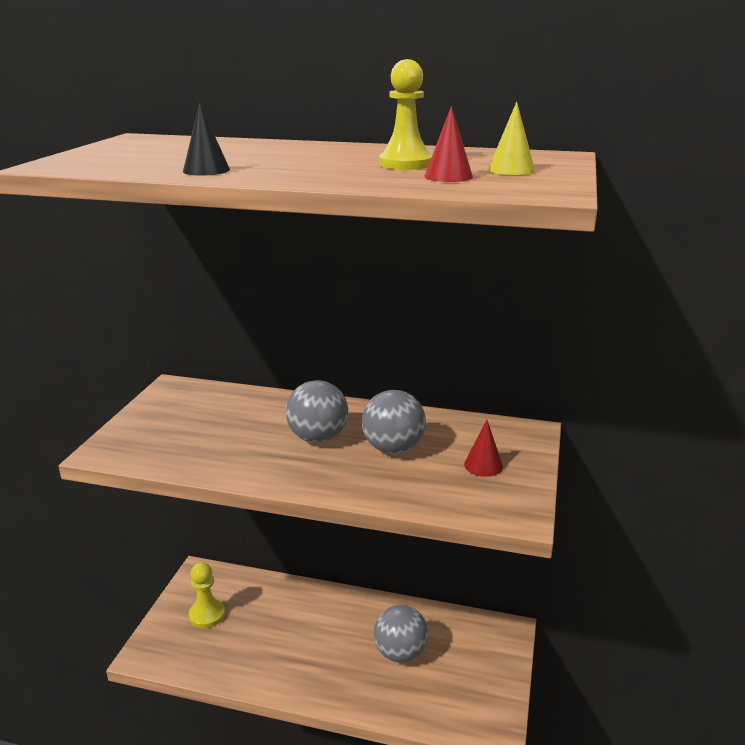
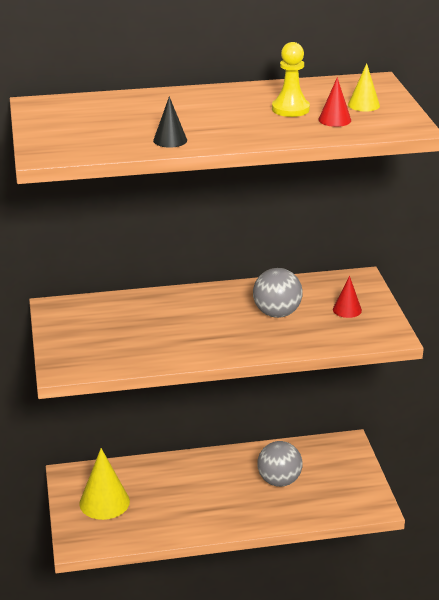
camera: 25 degrees left, 5 degrees up
yellow pawn [189,562,225,628] -> yellow cone [80,448,130,520]
grey ball [286,380,348,443] -> none

